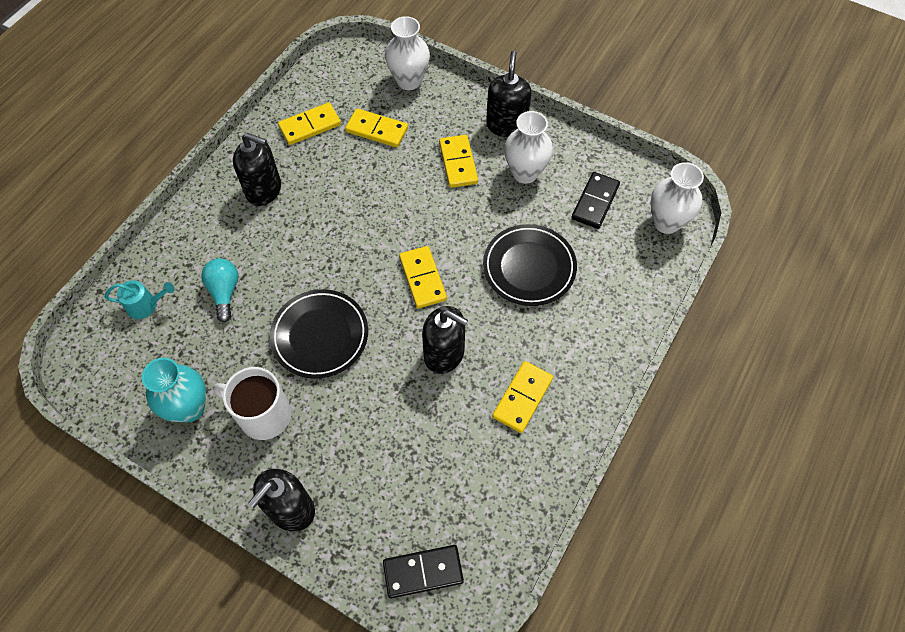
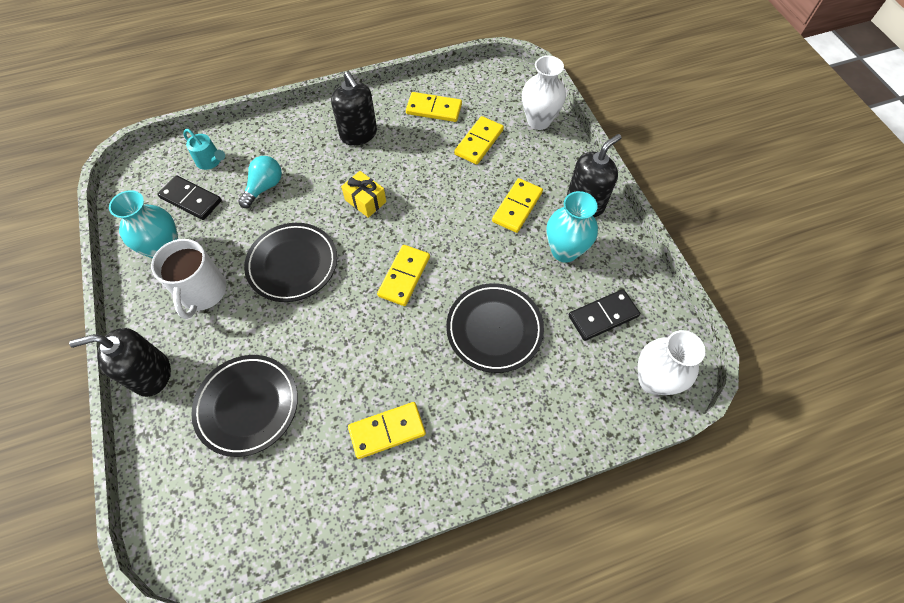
camera: 40 degrees right, 0 degrees up
white mug [213,367,291,440] -> white mug turned 150 degrees counterclockwise [151,239,227,319]
yellow domino [345,108,408,148] -> yellow domino turned 60 degrees clockwise [454,116,504,165]
black domino [383,545,464,599] -> black domino moved to [158,175,222,220]
black soap dispenser [422,306,468,374] -> none
white vase [504,111,553,184] -> turquoise vase [547,191,598,263]
none -> black plate [191,355,298,457]
none -> yellow gift [341,171,386,218]

